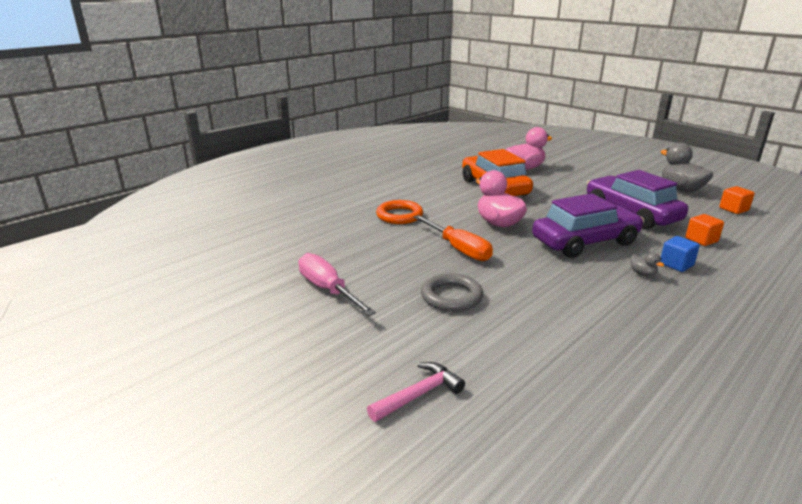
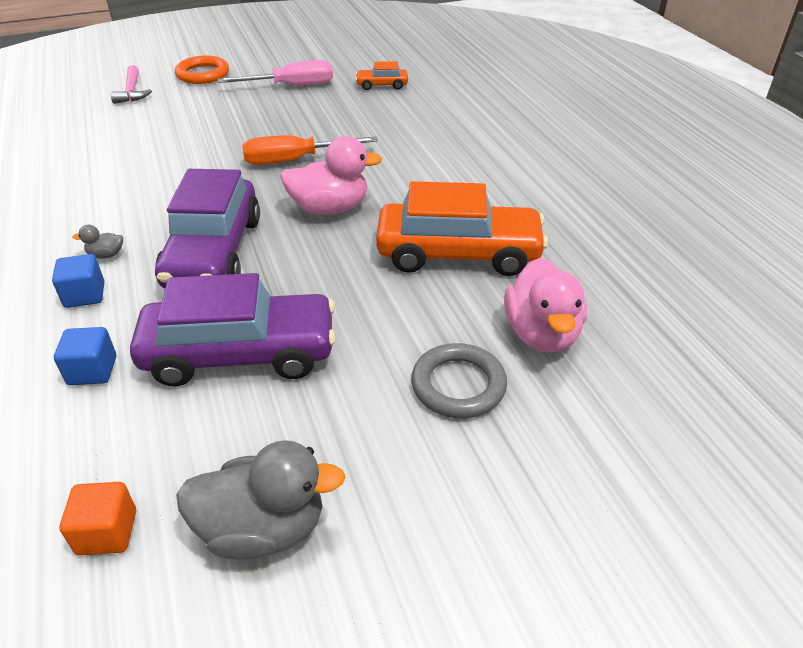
camera: 115 degrees right, 15 degrees up
orange ring [376,200,423,224] -> orange ring moved to [175,55,229,84]
grey ring [421,273,483,312] -> grey ring moved to [411,343,507,418]
orange cube [686,214,724,246] -> blue cube [54,327,116,385]
none -> orange car [355,61,408,90]

